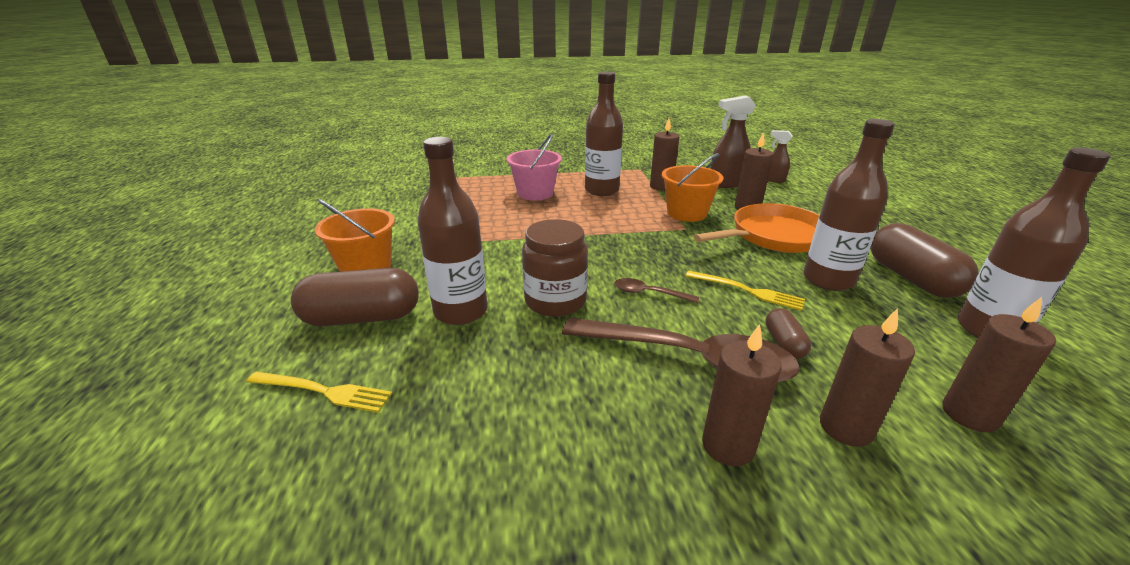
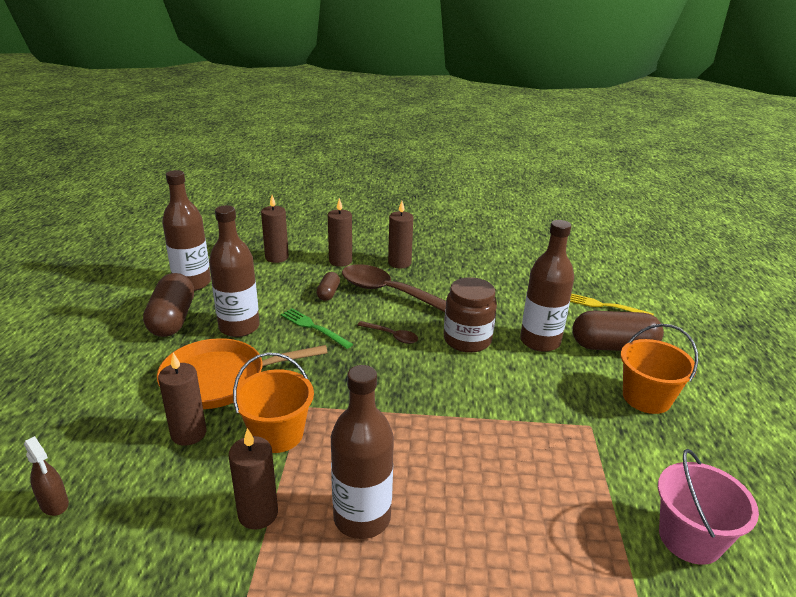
camera: 170 degrees left, 0 degrees up
pink bucket [507,134,562,200] -> pink bucket moved to [658,449,759,565]
yellow fork [686,271,805,311] -> green fork [280,308,353,349]
brown spray bottle [710,95,756,188] -> none

